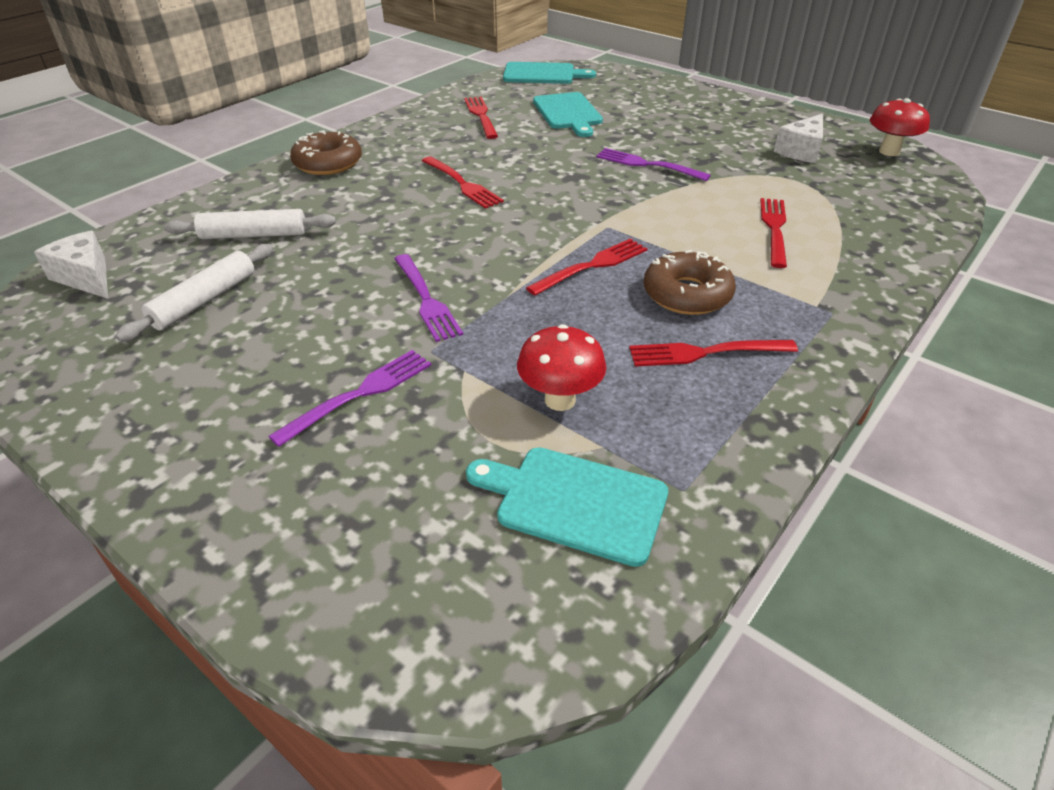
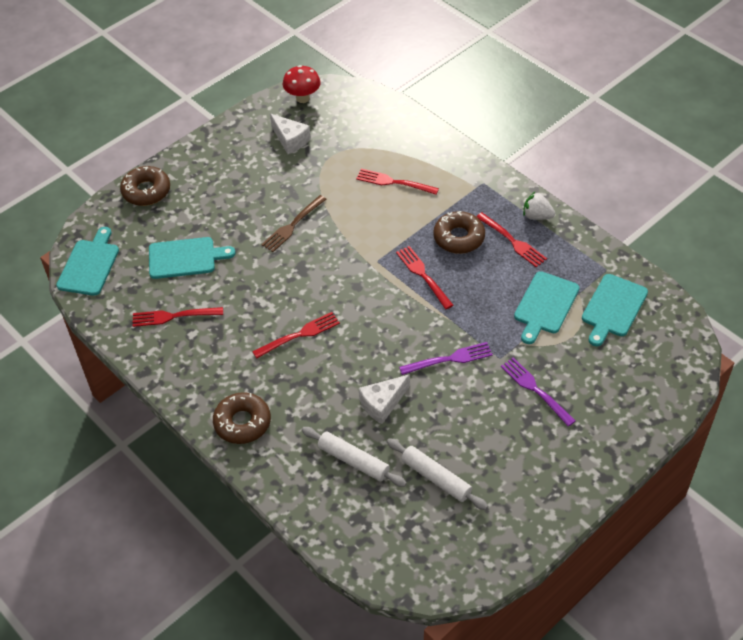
camera: 80 degrees left, 10 degrees up
white cheese [34,231,108,299] -> white cheese moved to [359,374,410,424]
white rolling pin [164,209,336,239] -> white rolling pin turned 60 degrees counterclockwise [302,427,407,487]
red mushroom [517,324,606,411] -> turquoise cutting board [514,271,580,344]
purple fork [596,148,711,181] -> brown fork [261,195,326,252]
red fork [629,340,798,367] -> red fork turned 45 degrees counterclockwise [476,212,547,267]
none -> brown donut [120,166,170,206]
none -> white strawberry [523,192,555,220]

